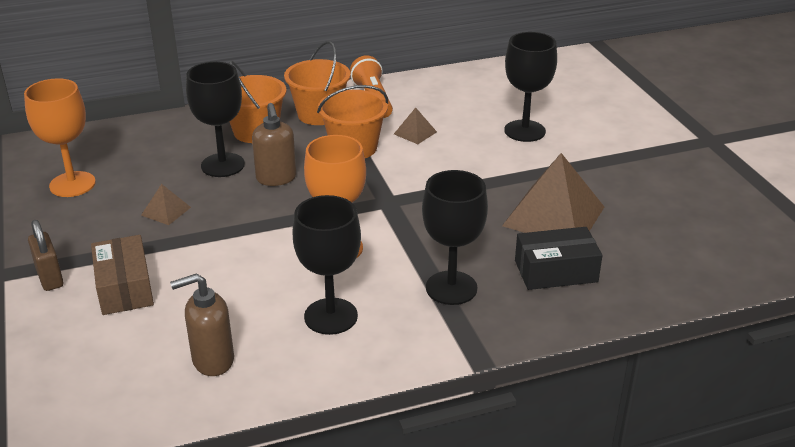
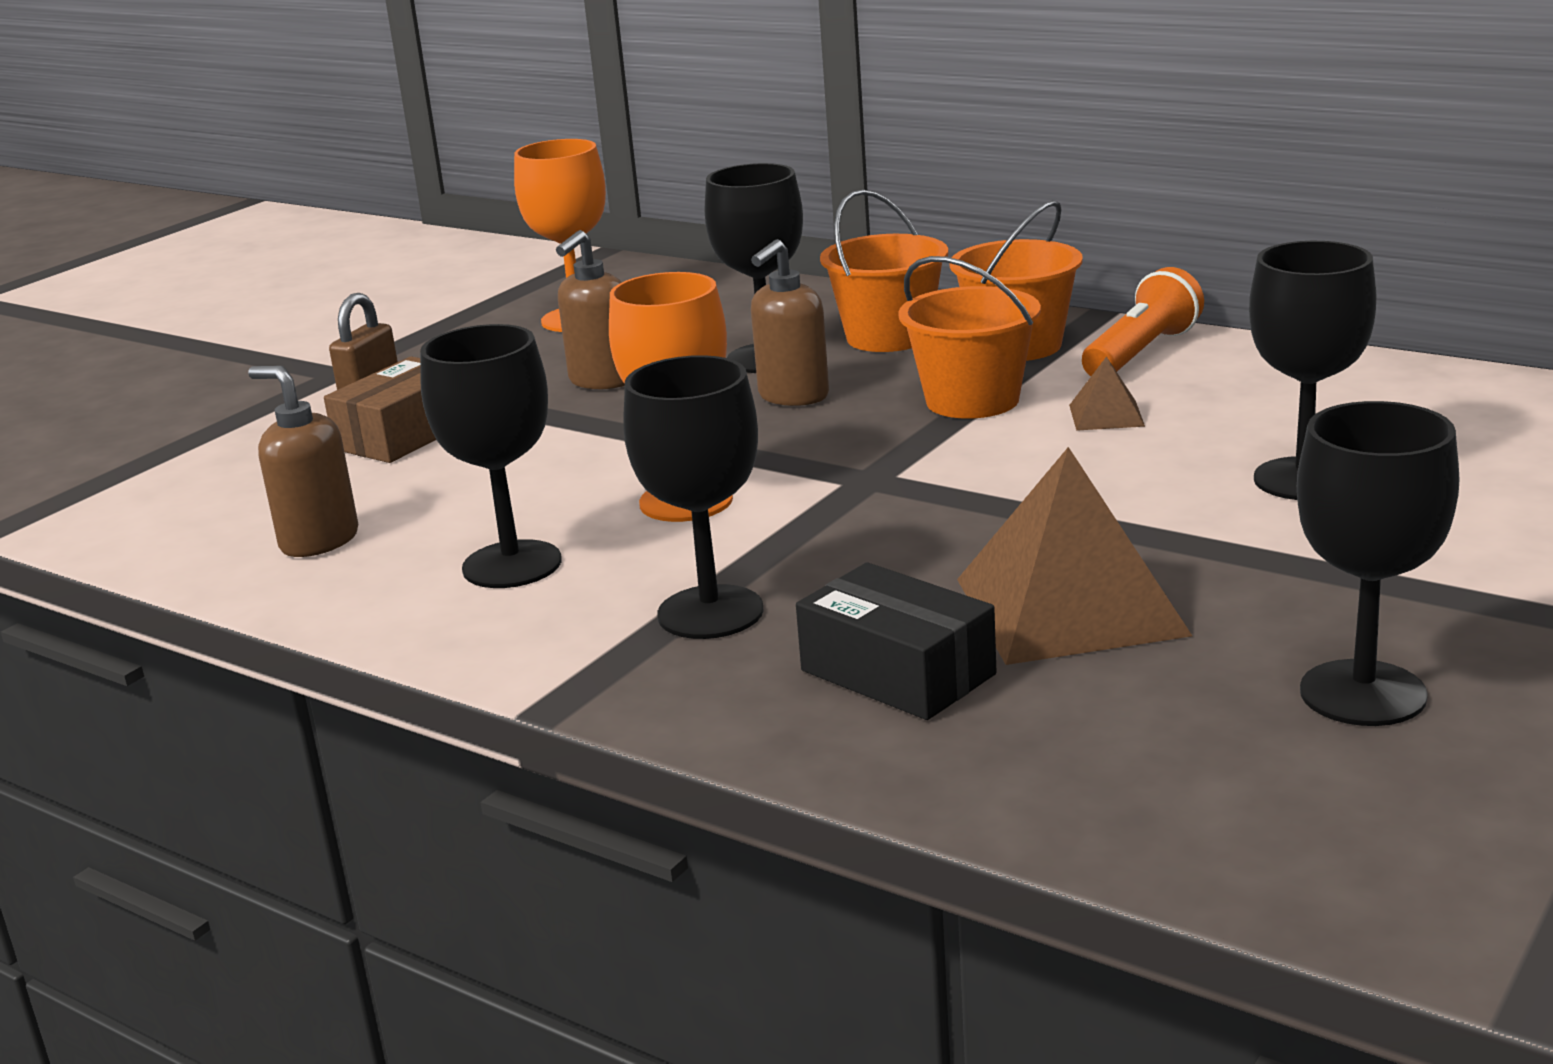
camera: 55 degrees right, 10 degrees down
brown pyramid [141,184,191,225] -> brown soap dispenser [556,230,625,390]
none -> black goblet [1297,401,1460,726]

